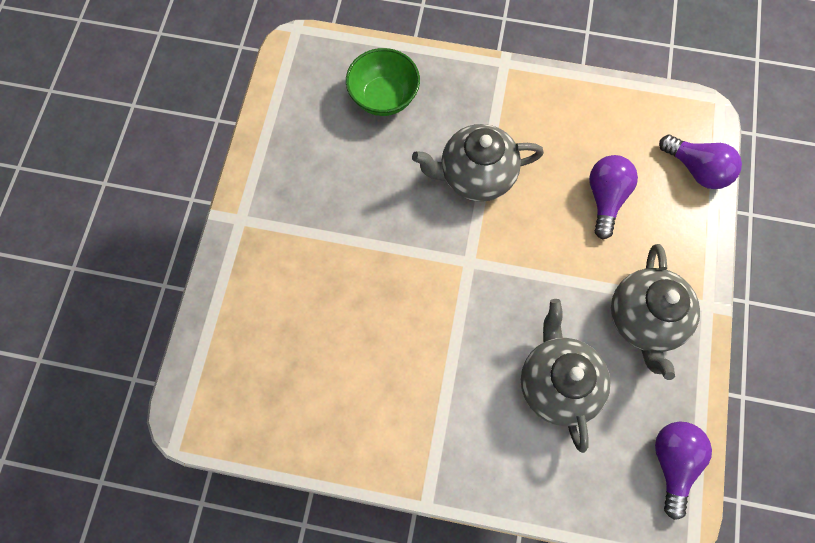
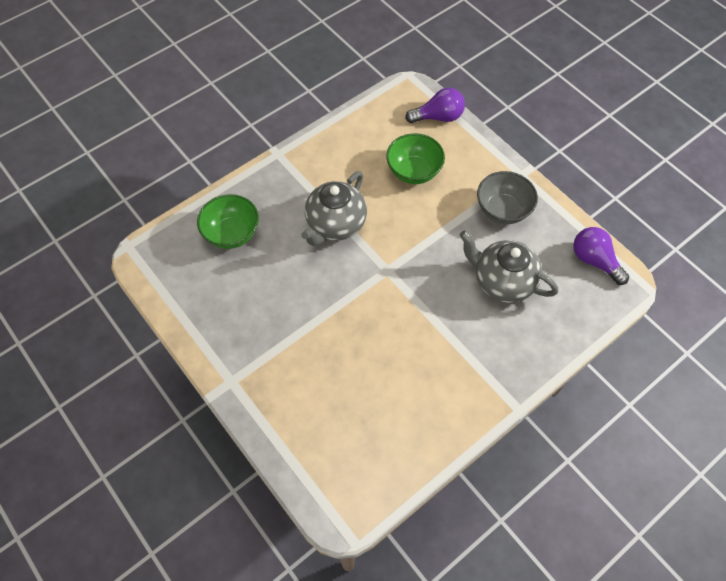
camera: 50 degrees left, 10 degrees down
purple light bulb [589,155,638,240] -> green bowl [386,133,445,184]
grey teapot [611,244,700,380] -> grey bowl [477,171,538,224]

